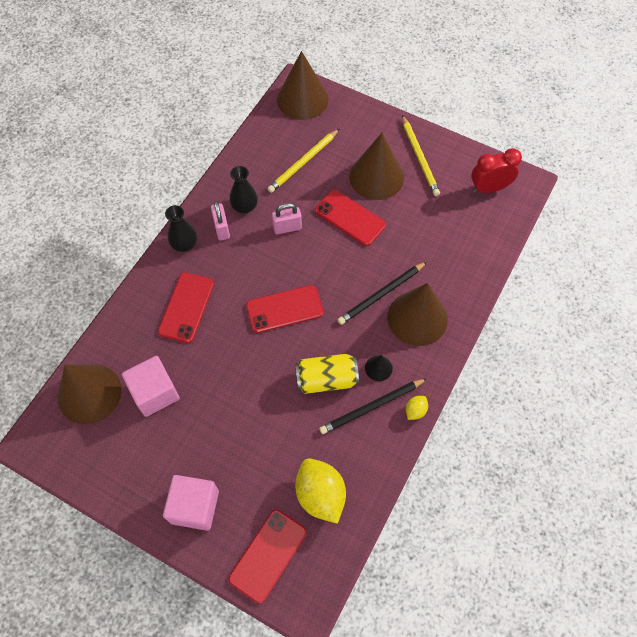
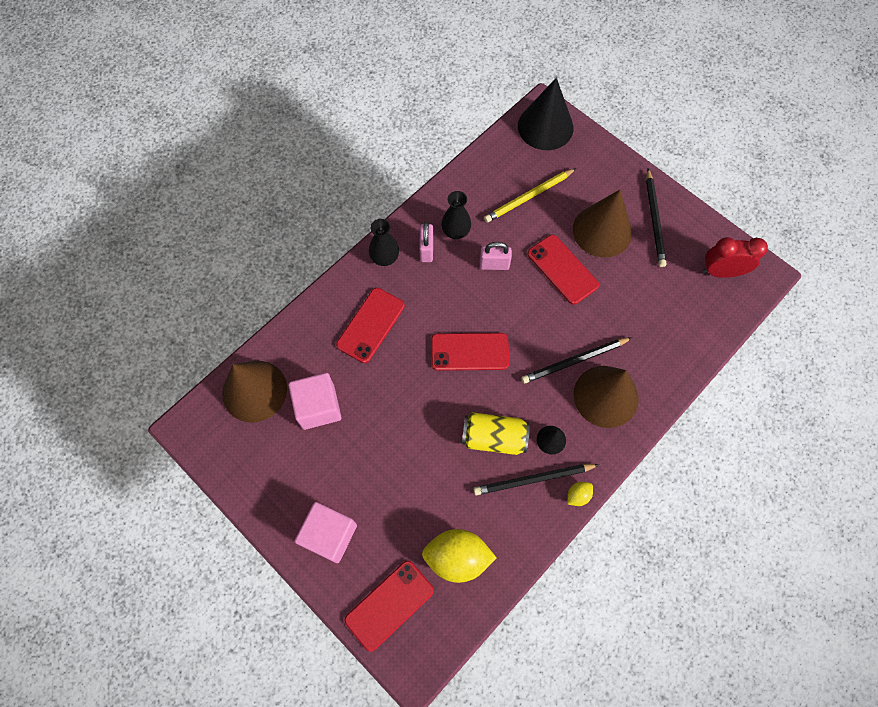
camera: 15 degrees right, 5 degrees up
brown cone [277,51,329,120] -> black cone [518,78,573,150]
yellow lemon [295,459,346,524] -> yellow lemon turned 75 degrees counterclockwise [422,529,497,583]
yellow pencil [402,115,440,196] -> black pencil [646,169,666,267]

